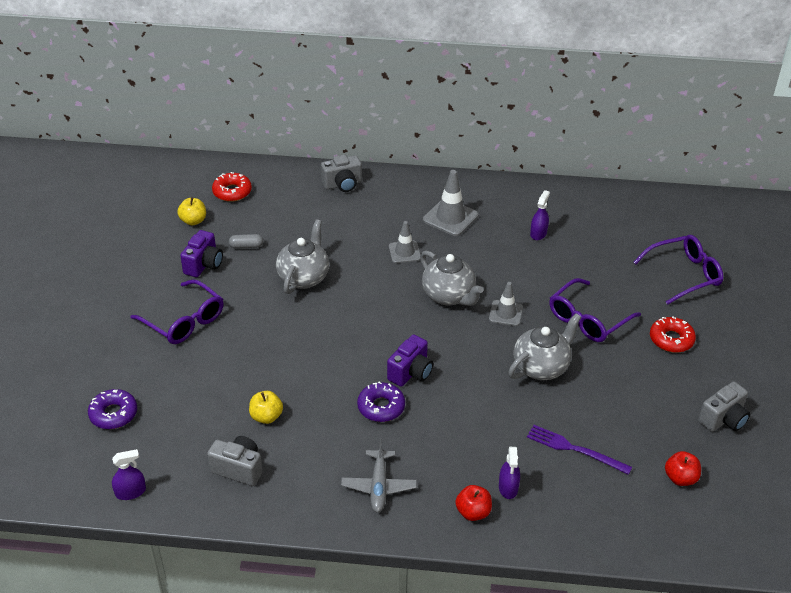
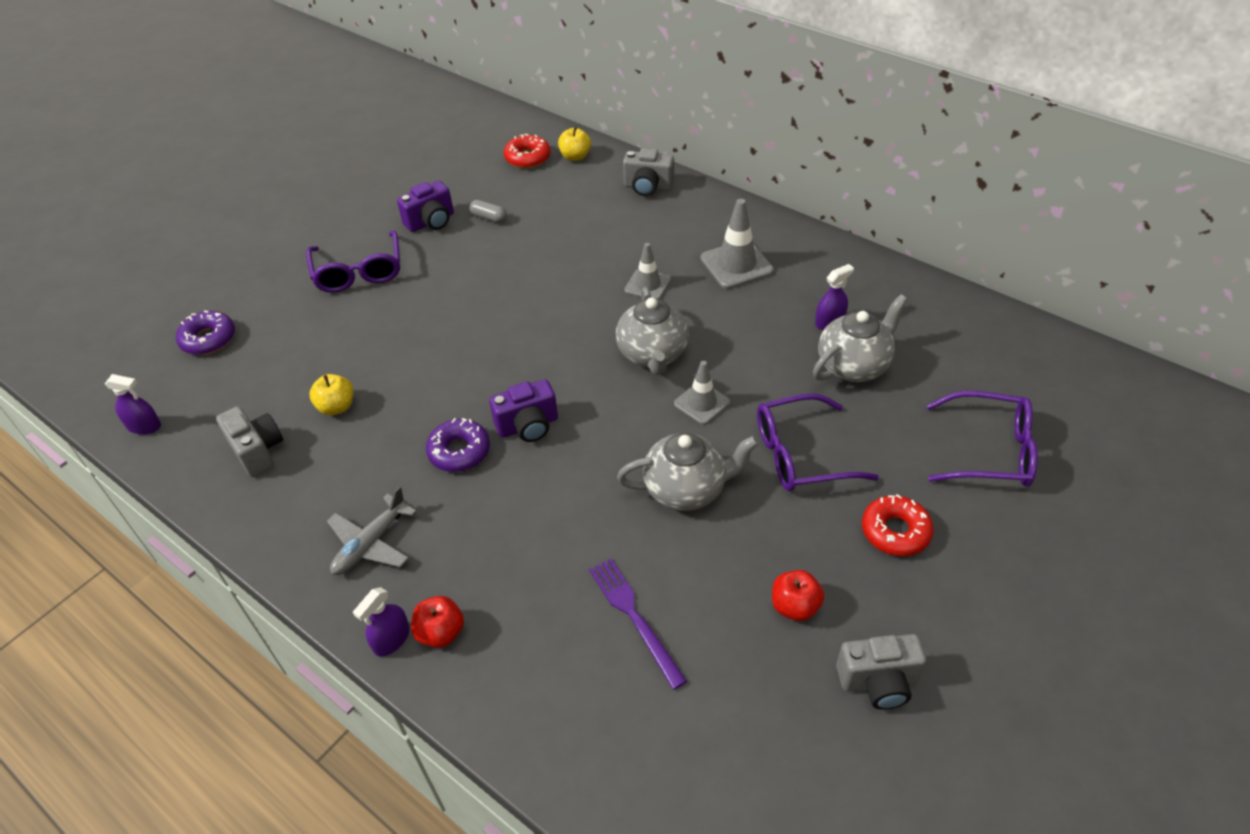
camera: 35 degrees right, 5 degrees up
yellow apple [177,197,206,225] -> yellow apple moved to [558,127,591,161]
grey teapot [276,219,329,294] -> grey teapot moved to [813,294,908,382]
purple spray bottle [499,447,520,499] -> purple spray bottle moved to [353,587,410,657]
red apple [665,451,701,486] -> red apple moved to [772,570,824,621]

